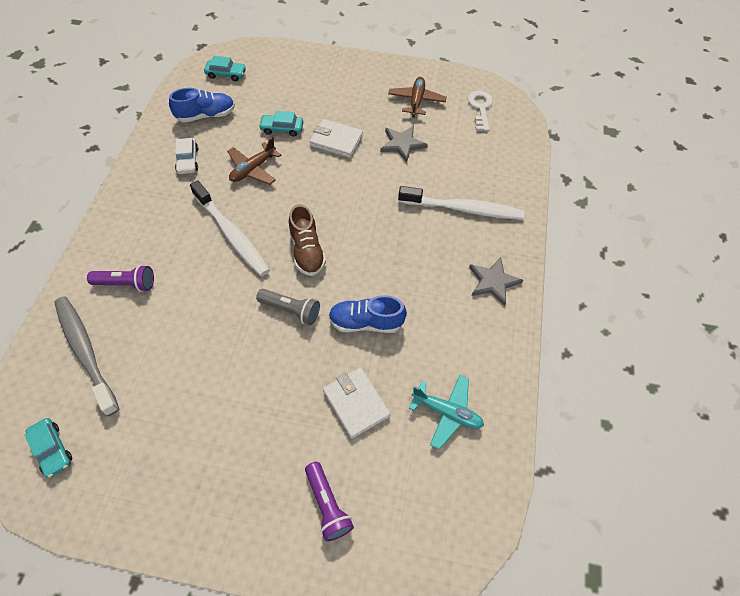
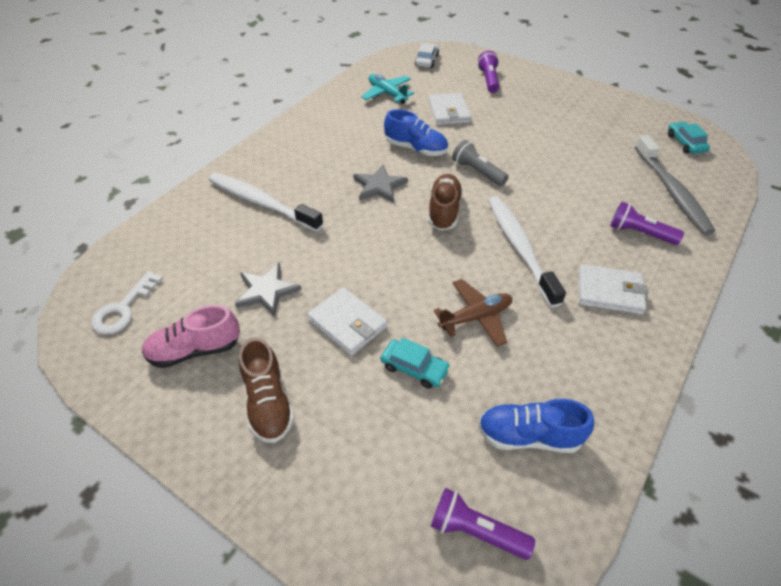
camera: 155 degrees left, 10 degrees down
white car [175,138,198,174] -> white car moved to [415,43,439,68]
turquoise car [204,56,246,82] -> purple flashlight [431,488,535,560]
brown plane [388,77,447,117] -> pink shoe [142,305,240,368]
grey star [469,257,523,306] -> grey star moved to [353,165,408,203]
none -> brown shoe [239,337,295,443]
none -> white wallet [578,264,648,314]

